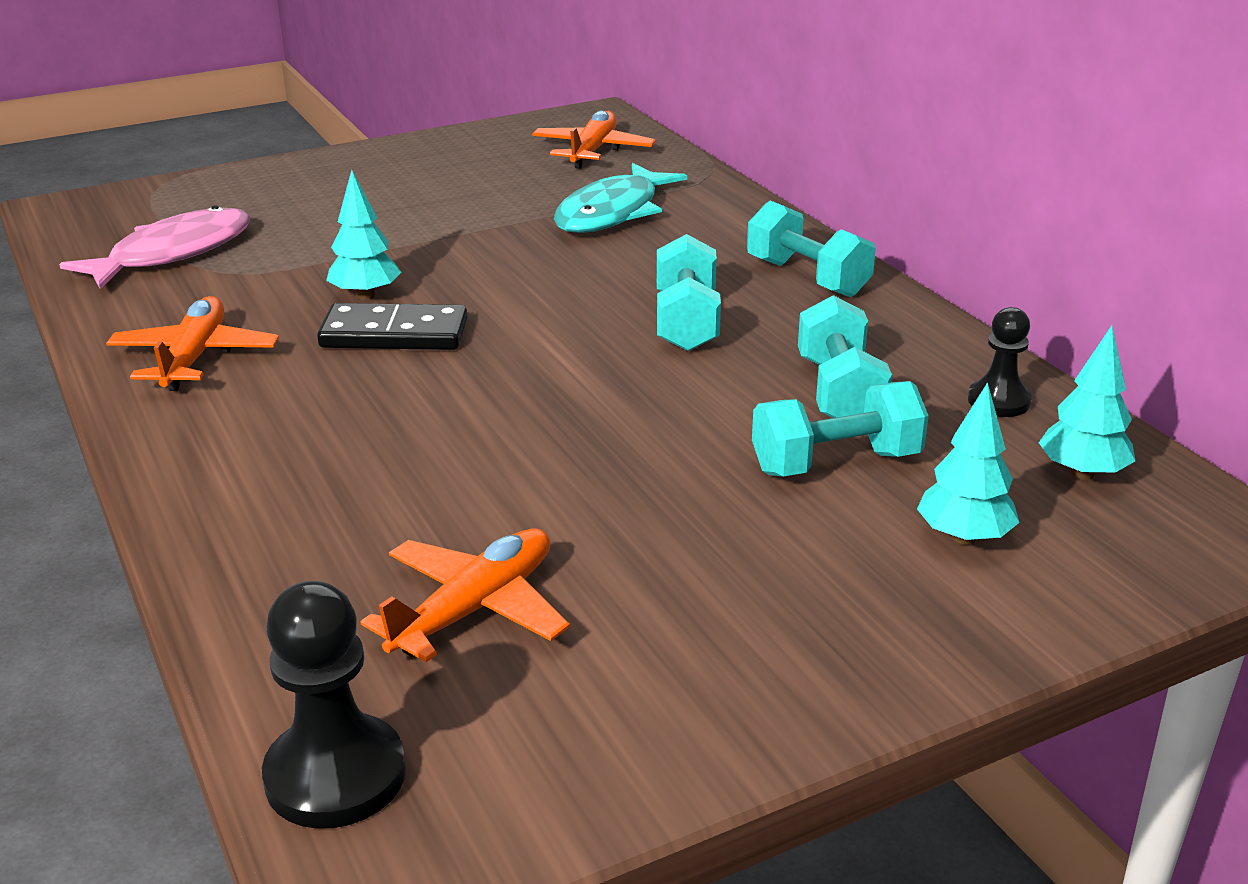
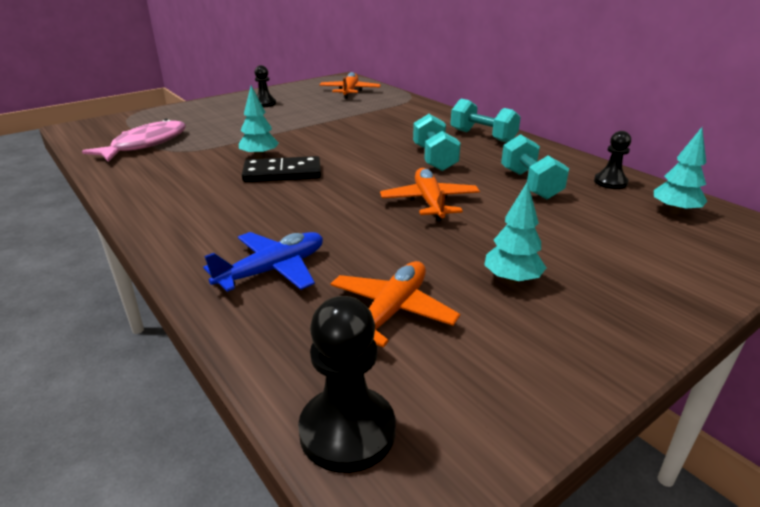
camera: 10 degrees left, 0 degrees up
orange plane [106,296,279,391] -> orange plane moved to [380,168,480,221]
turquoise fish [554,163,687,233] -> none
turquoise dumbbell [752,381,929,477] -> none
turquoise tree [917,382,1020,545] -> turquoise tree moved to [485,181,546,284]
none -> blue plane [203,232,323,292]
none -> black pawn [255,65,276,107]

